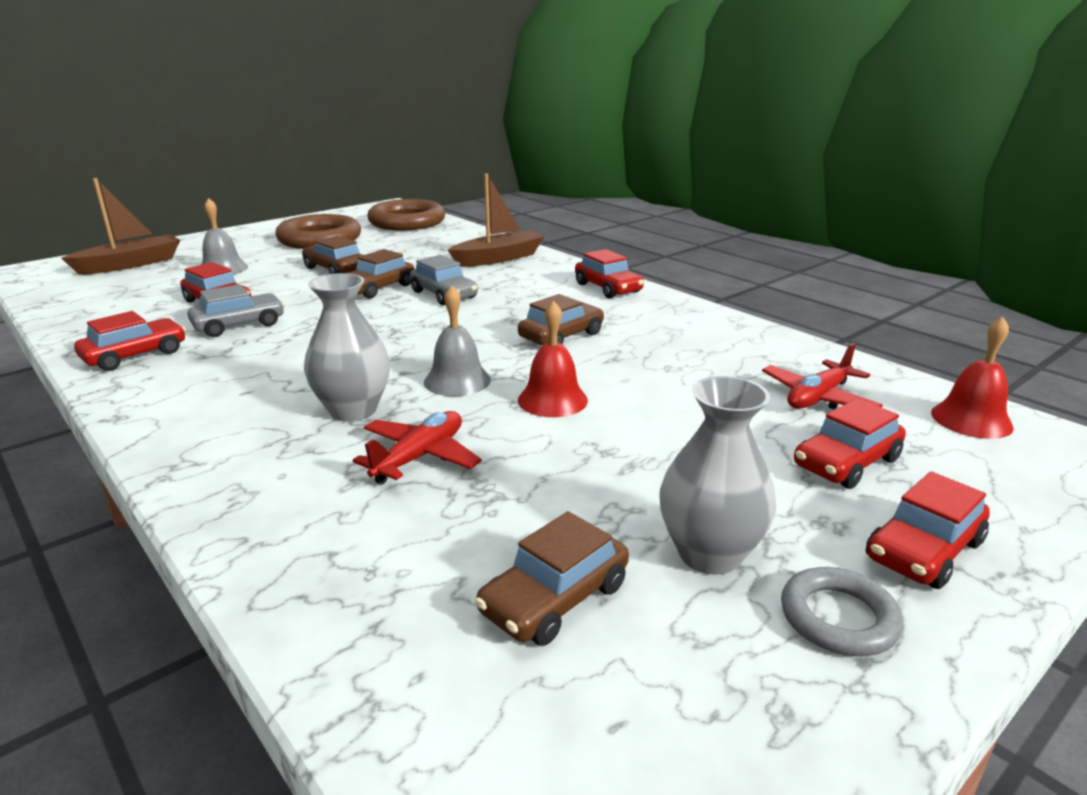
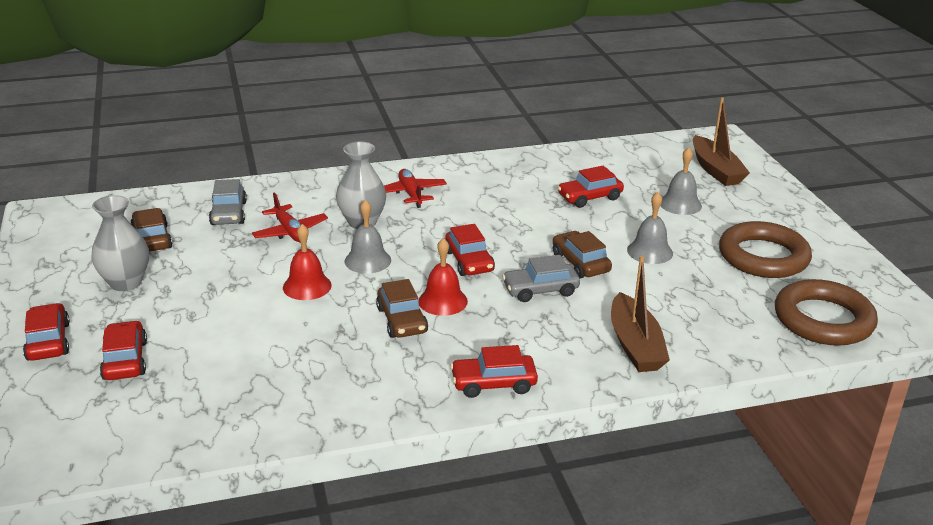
camera: 115 degrees right, 5 degrees up
red car [74,311,186,371] -> red car moved to [445,224,495,276]
grey car [187,284,285,337] -> grey car moved to [209,179,247,225]
brown car [302,236,362,274] -> grey bell [627,192,673,264]
red plane [762,343,883,409] -> red plane moved to [384,169,447,208]
grey ring [781,567,903,656] -> none
red bell [931,316,1014,439] -> red bell moved to [418,238,468,316]

